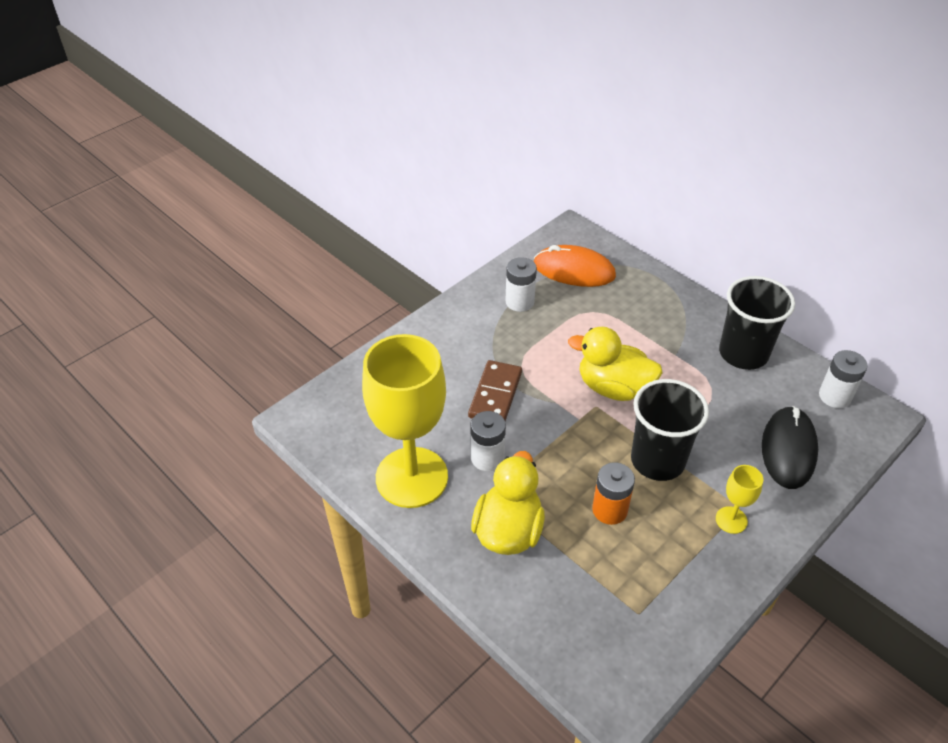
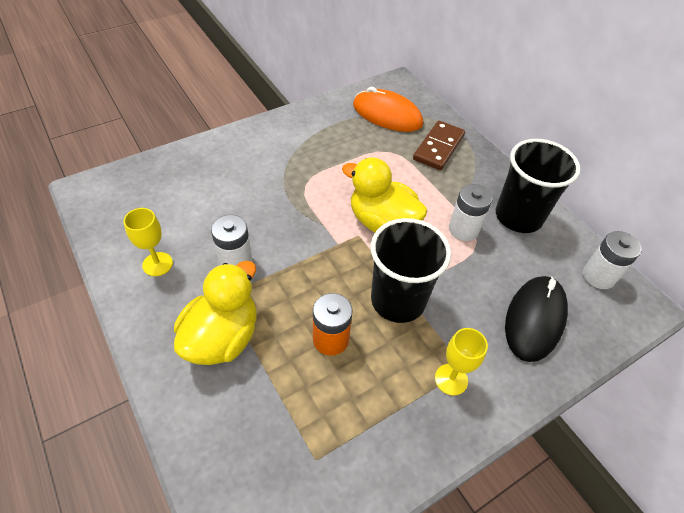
camera: 10 degrees right, 5 degrees up
yellow goblet [362,334,448,508] -> yellow goblet [123,208,173,276], size x0.42
brown domino [468,360,522,421] -> brown domino moved to [413,121,465,170]
white battery [505,257,537,312] -> white battery moved to [449,184,492,241]

